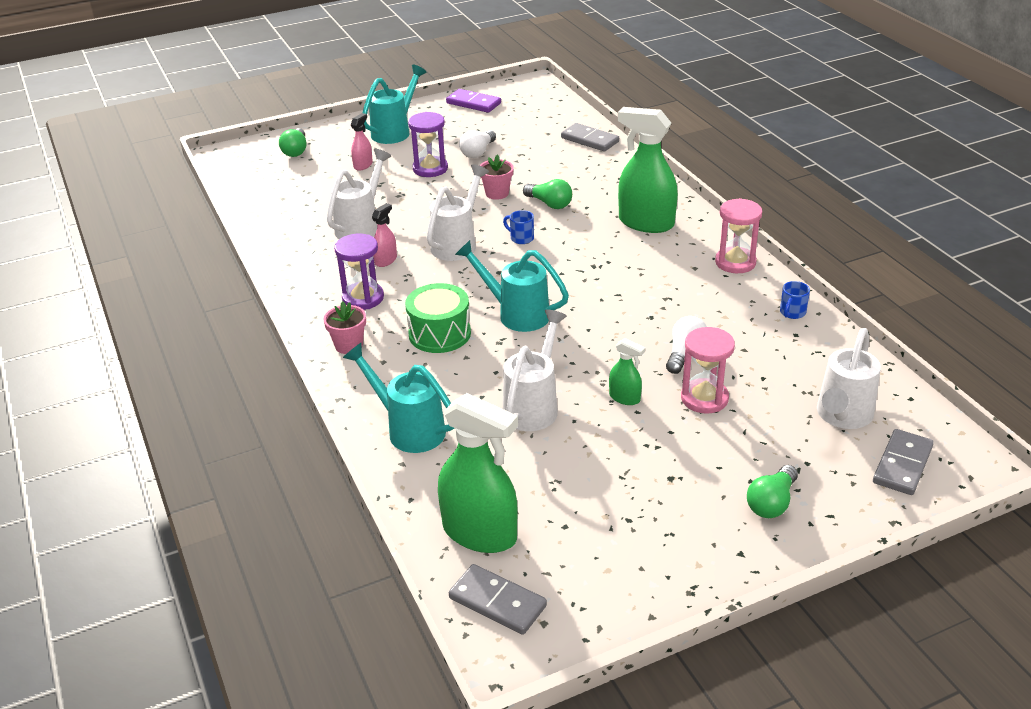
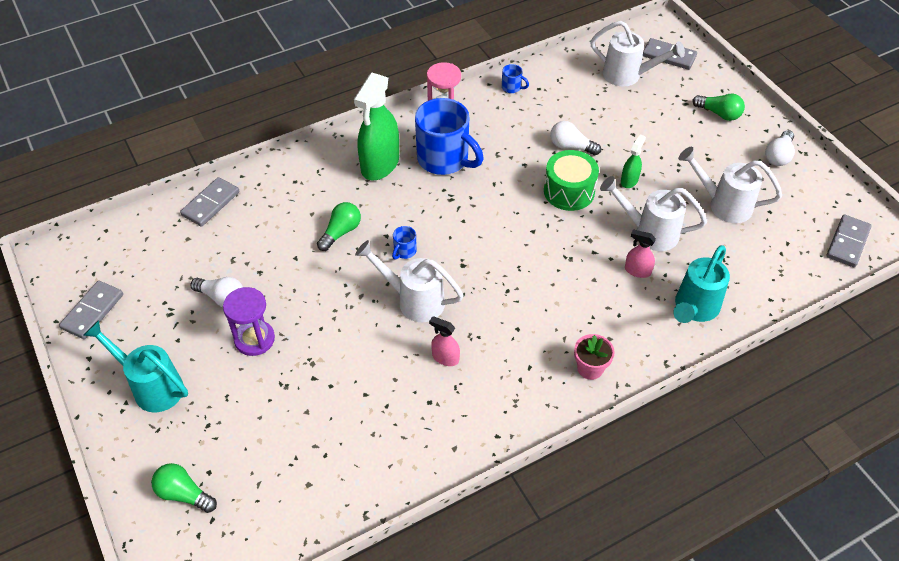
camera: 95 degrees left, 15 degrees up
green light bulb [279,128,307,157] -> green light bulb turned 150 degrees counterclockwise [152,463,217,513]
white watering can [327,149,391,239] -> white watering can moved to [678,147,782,223]
purple hourglass [334,233,384,310] -> none
pink spray bottle [351,113,373,171] -> pink spray bottle moved to [625,229,656,278]
green drum [405,283,471,353] -> green drum moved to [544,150,599,211]
green spray bottle [438,393,518,553] -> none
purple domino [446,89,501,113] -> grey domino [59,281,123,339]
turquoise watering can [455,240,569,332] -> none
pink flower pot [480,154,514,200] -> none
pink hourglass [681,327,735,414] -> none
none -> blue mug [415,98,484,175]
none -> white light bulb [765,130,795,166]

